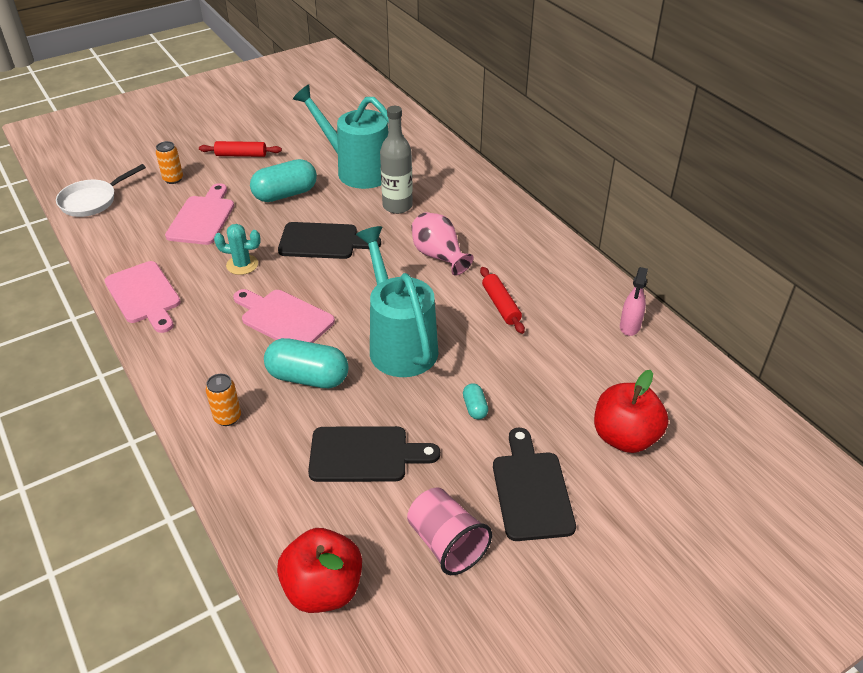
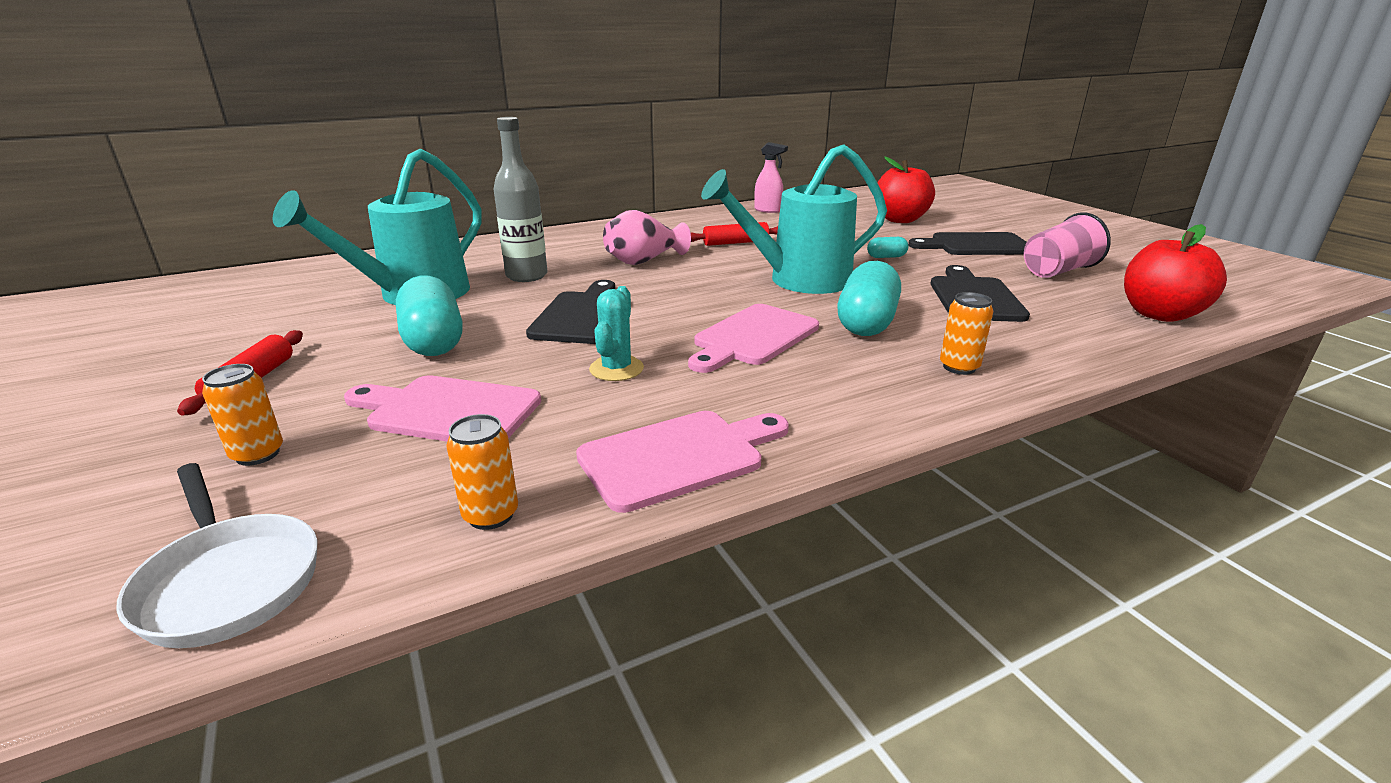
camera: 85 degrees left, 15 degrees down
none -> orange can [446,414,518,530]

